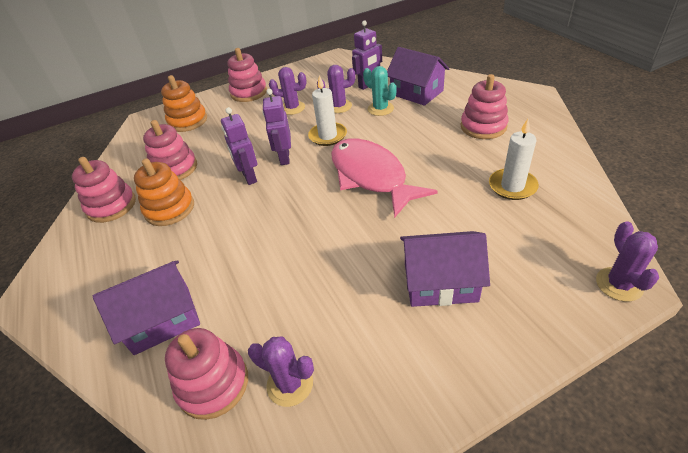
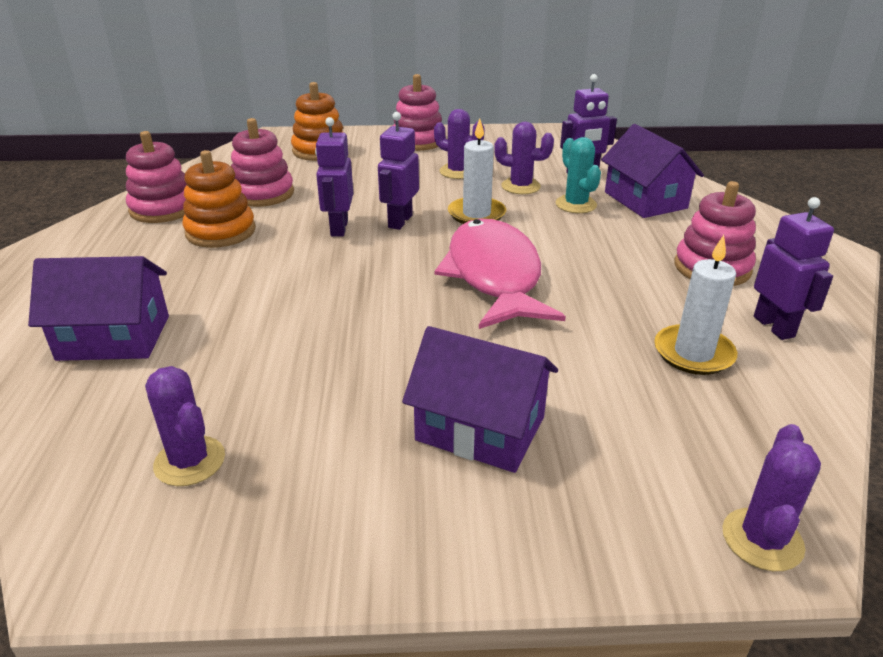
camera: 20 degrees right, 10 degrees down
pink stacking toy [165,328,248,420] -> none
none -> purple robot [754,197,834,340]

